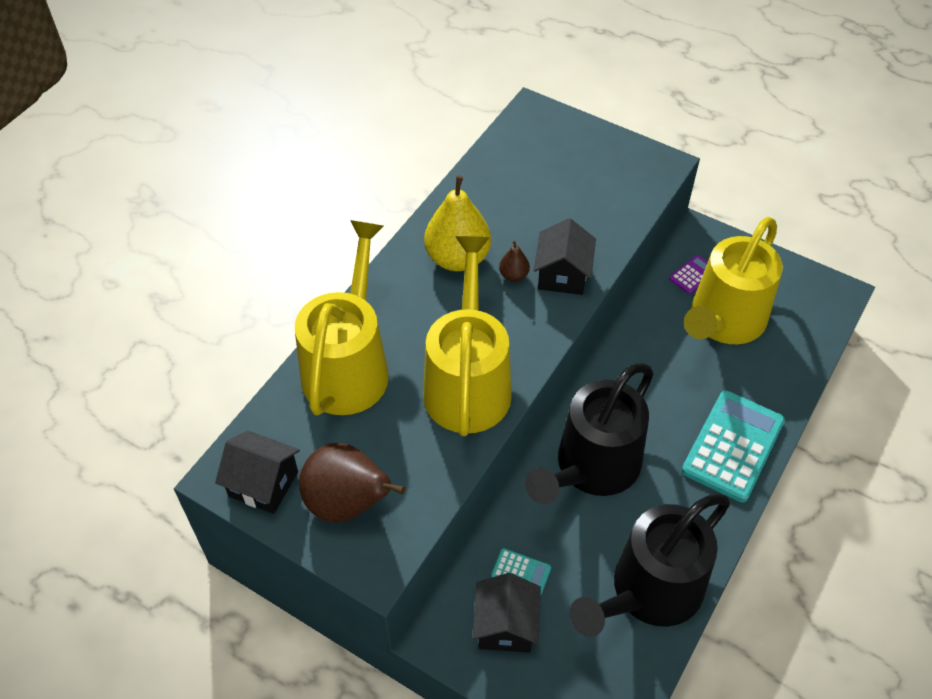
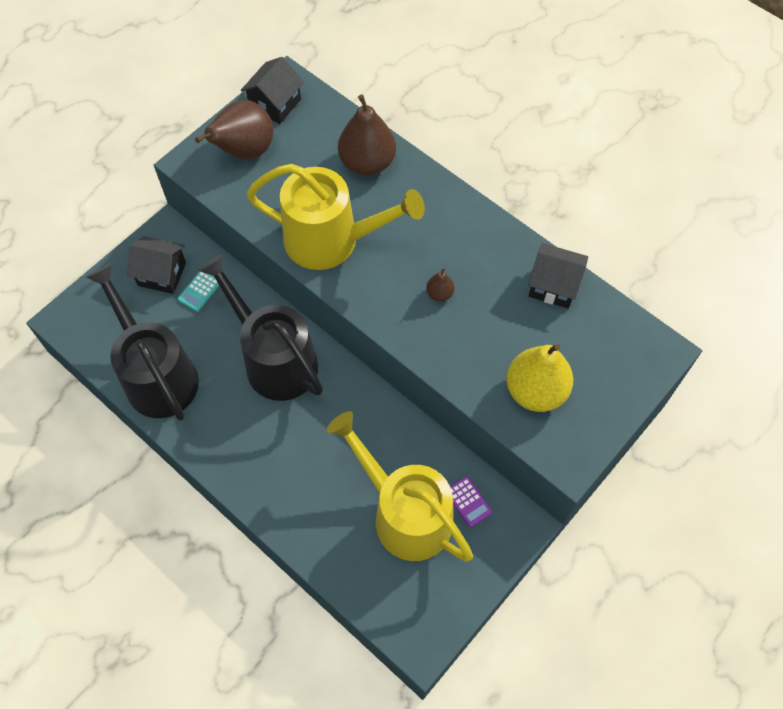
camera: 100 degrees right, 10 degrees up
yellow watering can [295,220,389,416] -> brown pear [338,94,396,176]
yellow pear [424,175,491,271] -> yellow pear moved to [506,344,573,412]
black house [534,218,596,295] -> black house moved to [528,243,588,308]
turquoise calculator [681,390,785,502] -> none

